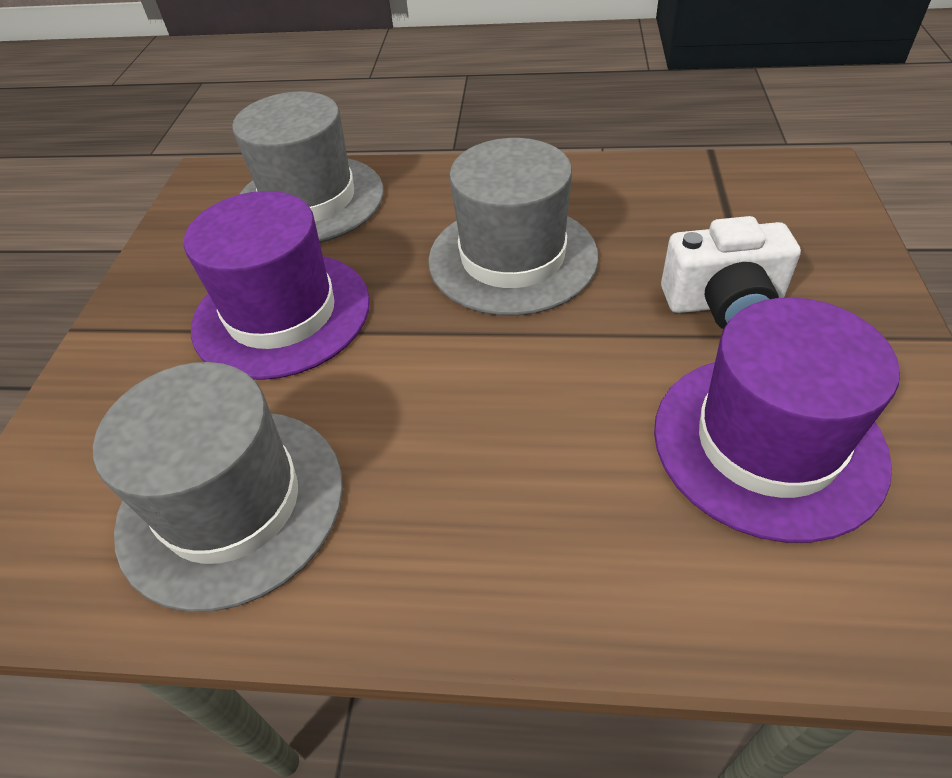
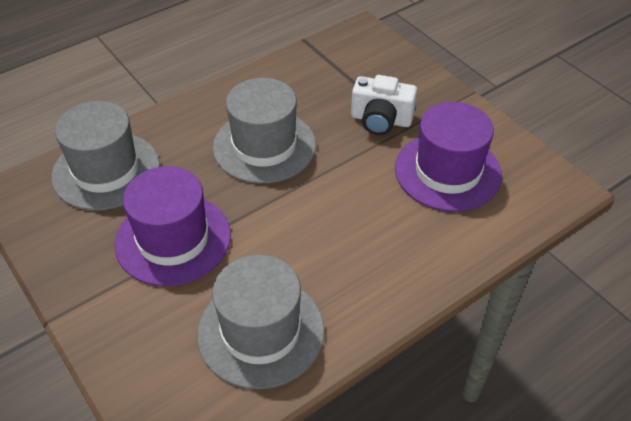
camera: 45 degrees left, 0 degrees up
white camera [661,216,801,329] -> white camera turned 60 degrees clockwise [351,75,417,135]

